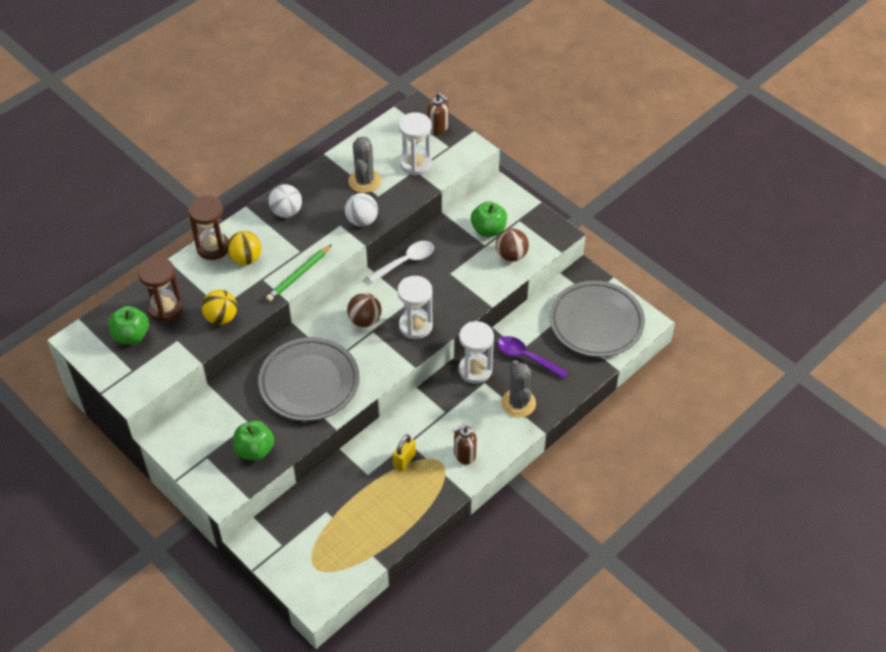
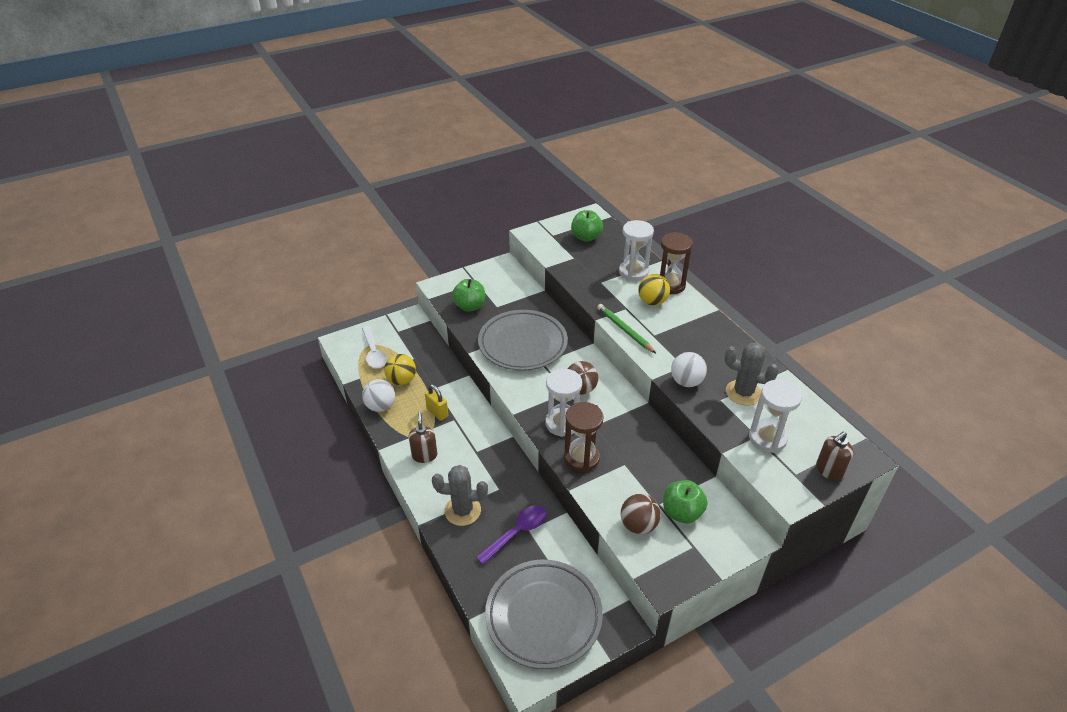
camera: 105 degrees right, 10 degrees down
brown hourglass [138,257,183,322] -> brown hourglass moved to [564,402,604,472]
yellow ball [202,290,237,325] -> yellow ball moved to [384,354,416,385]
white ball [269,184,302,218] -> white ball moved to [362,379,395,412]
white spoon [367,241,434,283] -> white spoon moved to [362,326,387,369]
white hourglass [459,321,494,384] -> white hourglass moved to [619,220,654,281]

